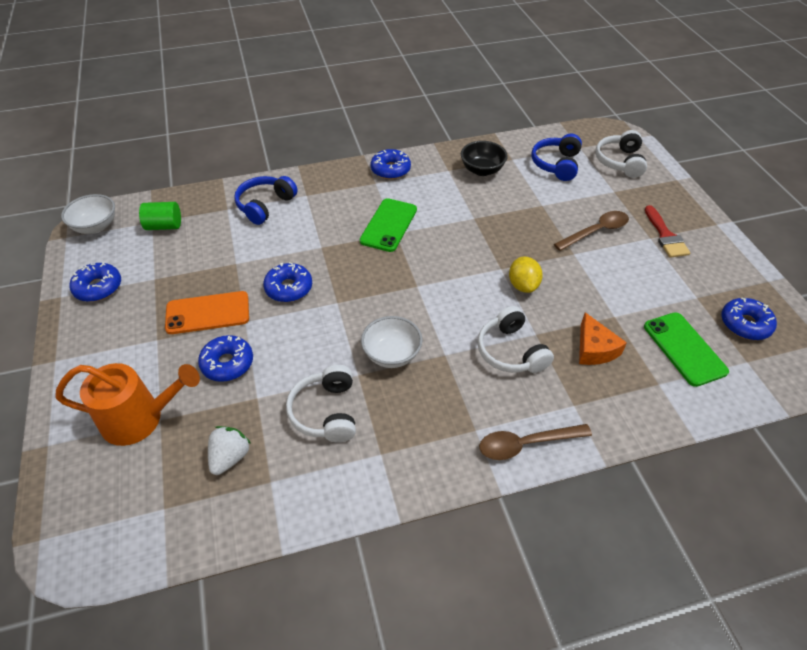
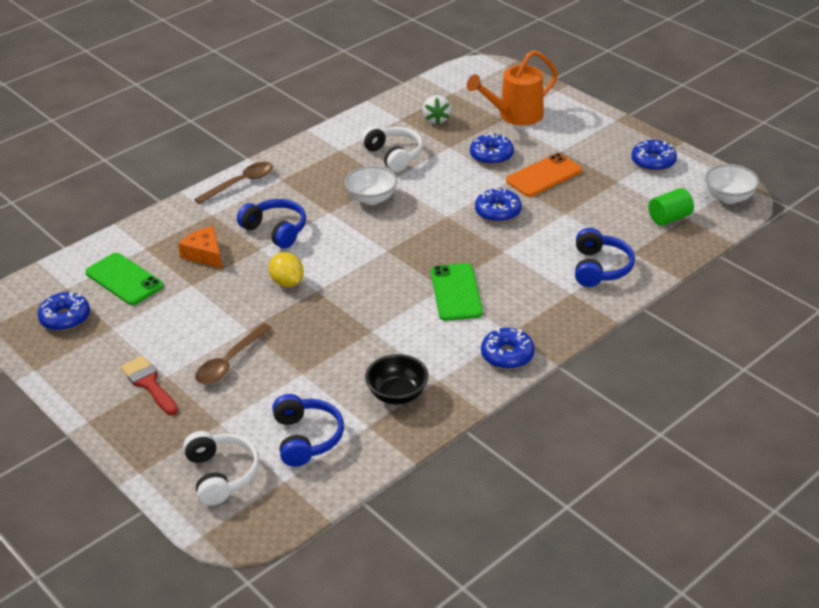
camera: 155 degrees right, 10 degrees down
white headphones [477,306,554,373] -> blue headphones [237,199,306,248]

